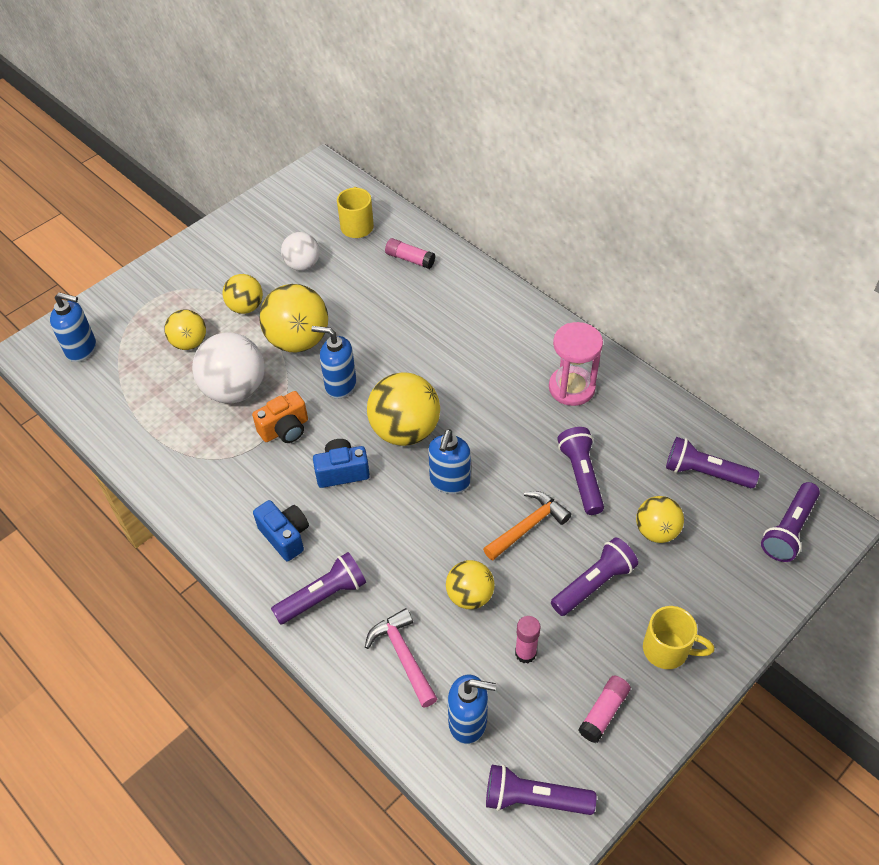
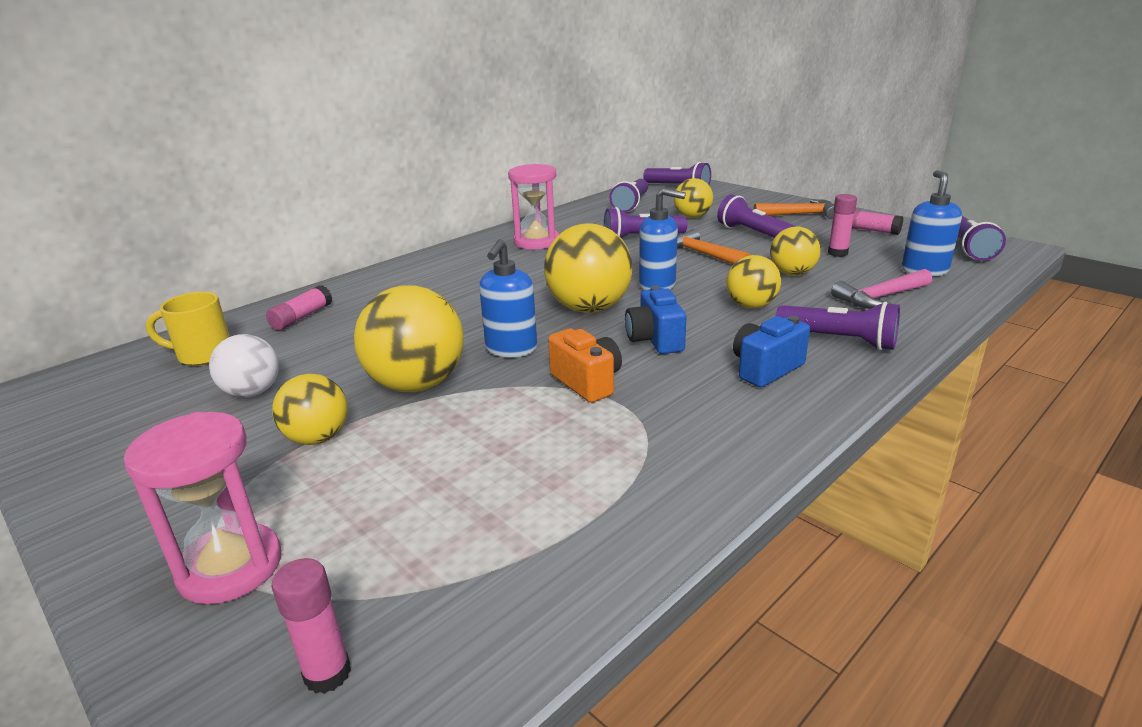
camera: 90 degrees left, 25 degrees down
blue soap dispenser [50,292,96,362] -> pink glue stick [271,558,351,694]
yellow ball [164,309,206,350] -> yellow ball moved to [726,255,781,308]
white ball [192,332,265,403] -> none
purple flashlight [271,552,366,625] -> purple flashlight turned 150 degrees clockwise [776,302,900,351]
yellow mug [643,606,714,669] -> orange hammer [754,199,834,219]
none -> pink hourglass [124,412,282,604]

